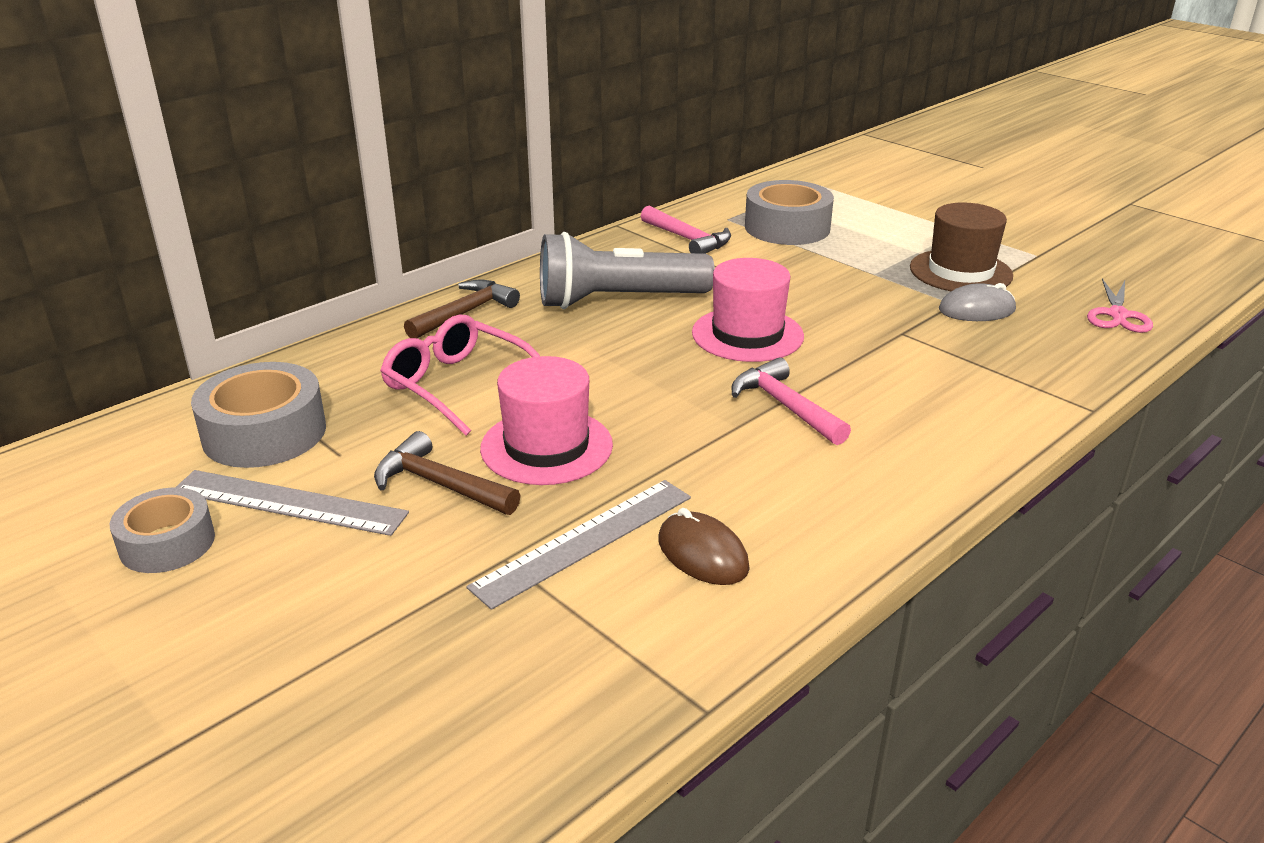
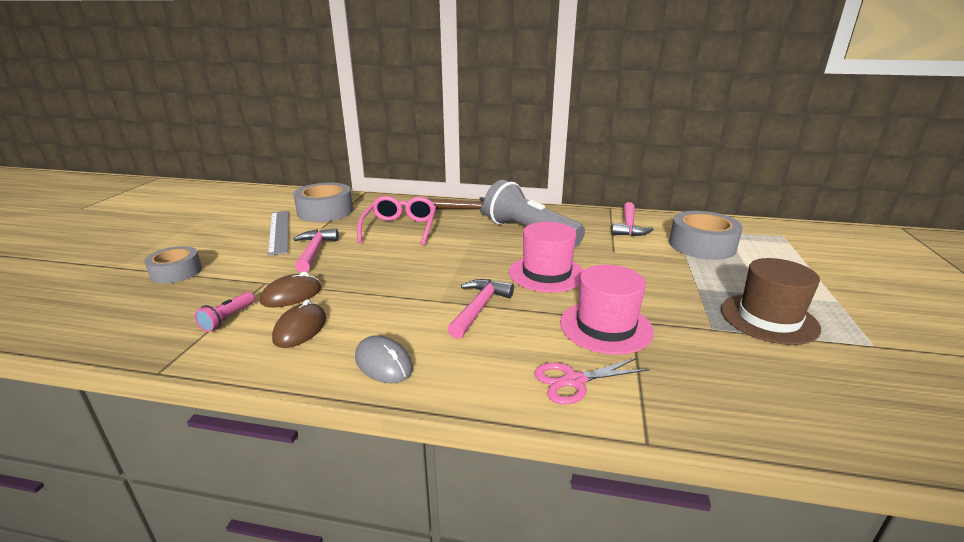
camera: 55 degrees right, 5 degrees down
grey tape [110,488,215,573] -> grey tape moved to [144,246,202,284]
brown hammer [374,431,521,515] -> pink hammer [293,228,339,272]
grey ruler [466,480,691,610] -> brown mouse [260,272,321,307]
pink hat [480,356,613,485] -> pink hat moved to [560,265,654,355]
grey mouse [939,283,1016,321] -> grey mouse moved to [355,335,413,383]
pink scissors [1087,279,1153,333] -> pink scissors moved to [534,358,650,405]
none -> pink flashlight [194,292,255,332]

